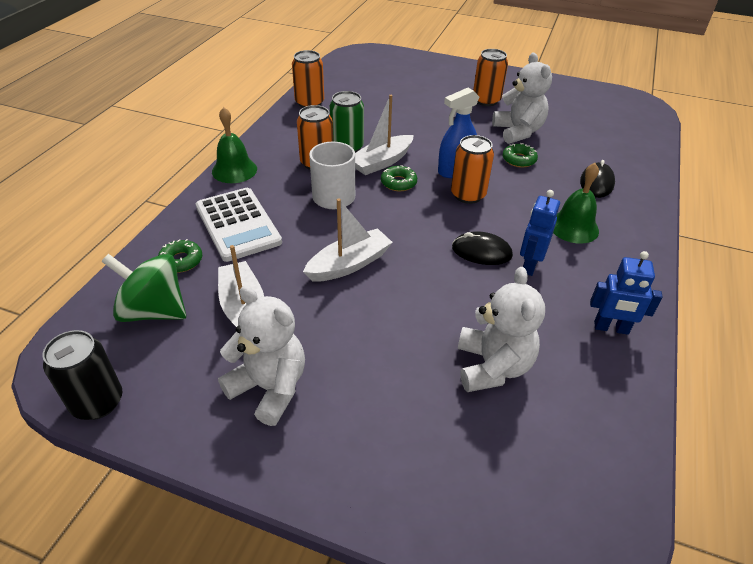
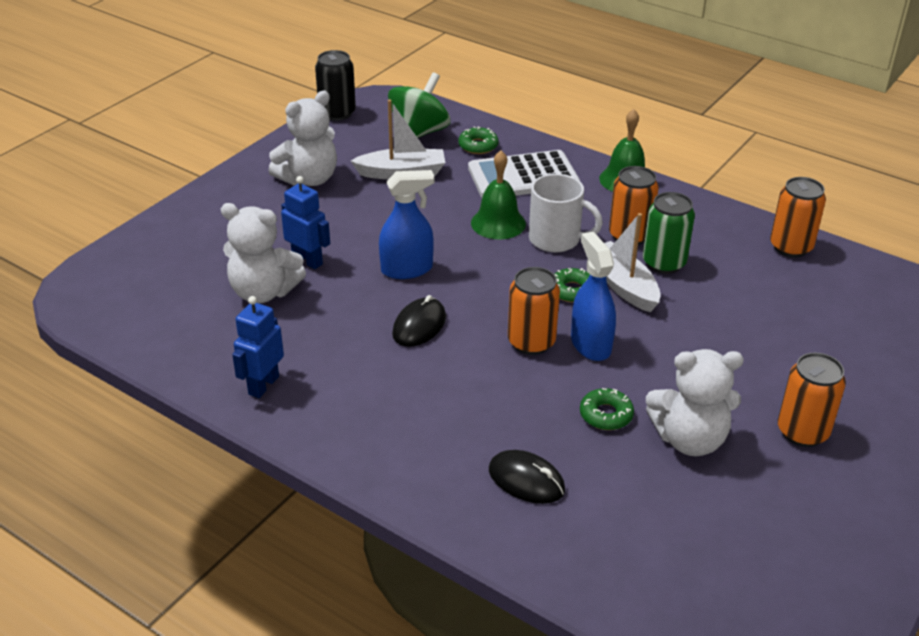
camera: 105 degrees right, 5 degrees down
white boat [303,198,393,282] -> none
blue robot [520,190,560,276] -> blue robot moved to [281,176,330,269]
green bell [553,163,599,244] -> green bell moved to [471,150,526,239]
none -> blue spray bottle [379,170,434,279]

